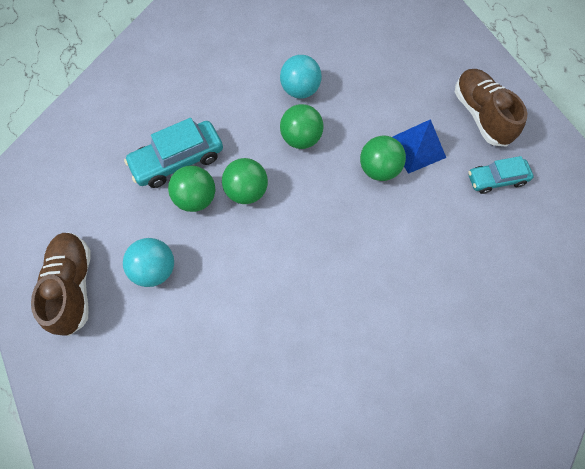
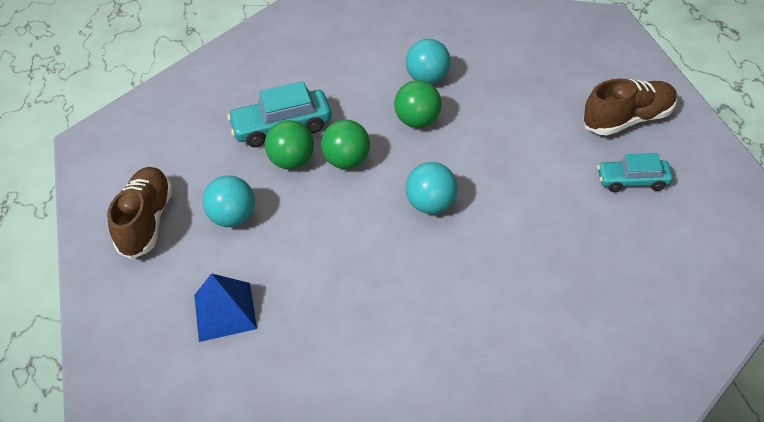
camera: 15 degrees right, 20 degrees down
green ball [360,136,406,181] -> none
blue pyramid [393,119,446,174] -> blue pyramid moved to [194,273,257,342]
brown shoe [455,69,527,147] -> brown shoe turned 75 degrees clockwise [583,78,677,135]
none -> turquoise ball [405,162,458,214]

